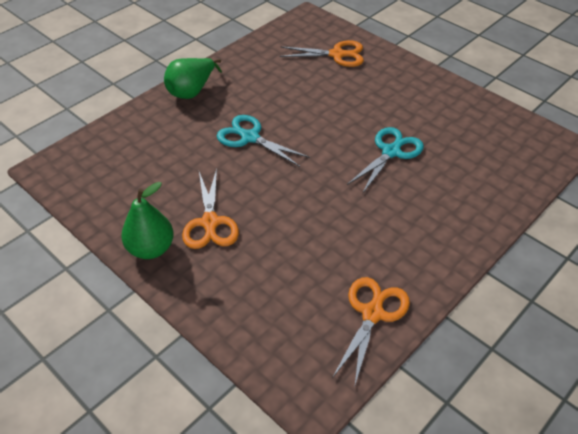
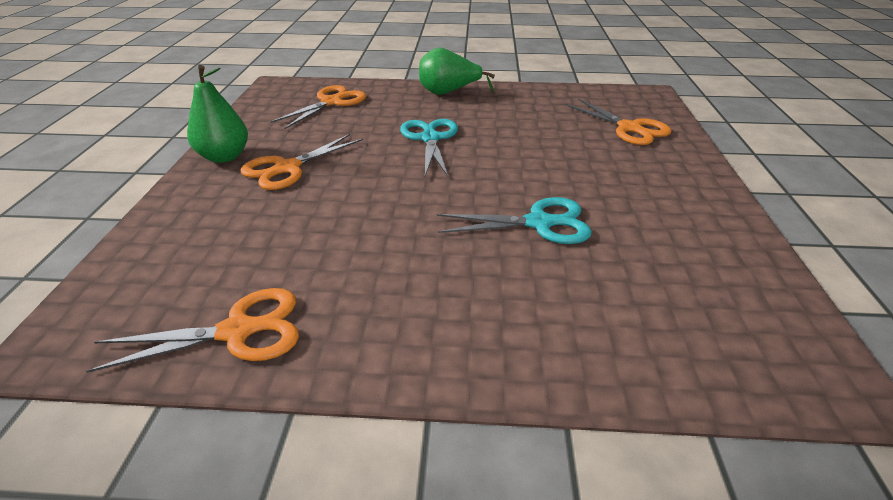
camera: 50 degrees right, 10 degrees down
none -> orange scissors [270,85,366,129]

